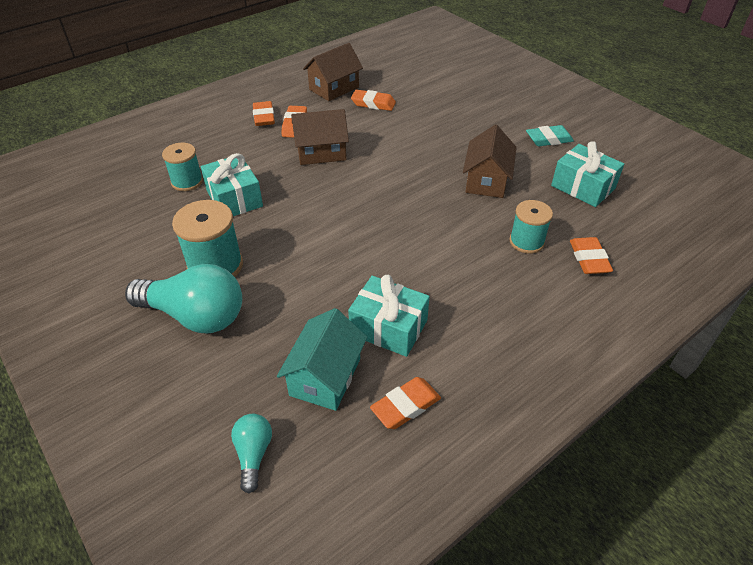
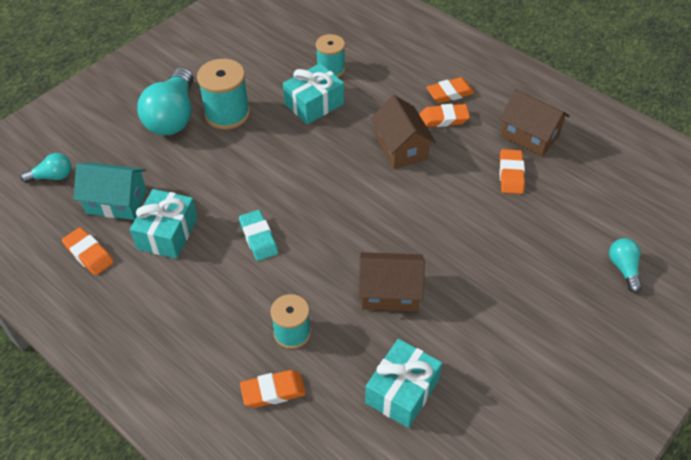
camera: 80 degrees right, 5 degrees up
turquoise eraser [526,125,574,146] -> turquoise eraser moved to [239,210,278,261]
none -> turquoise light bulb [609,238,642,293]

